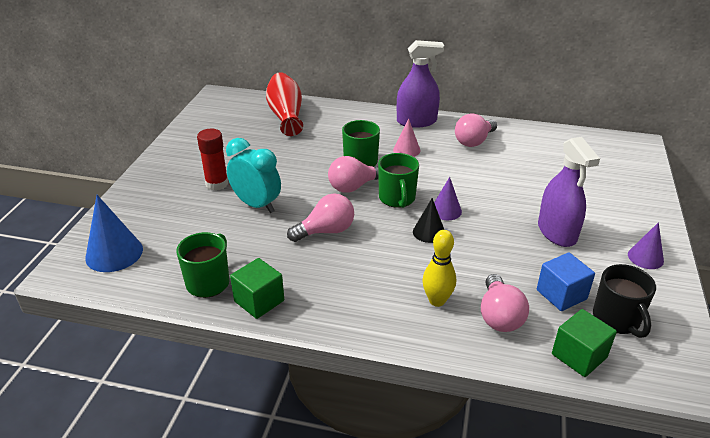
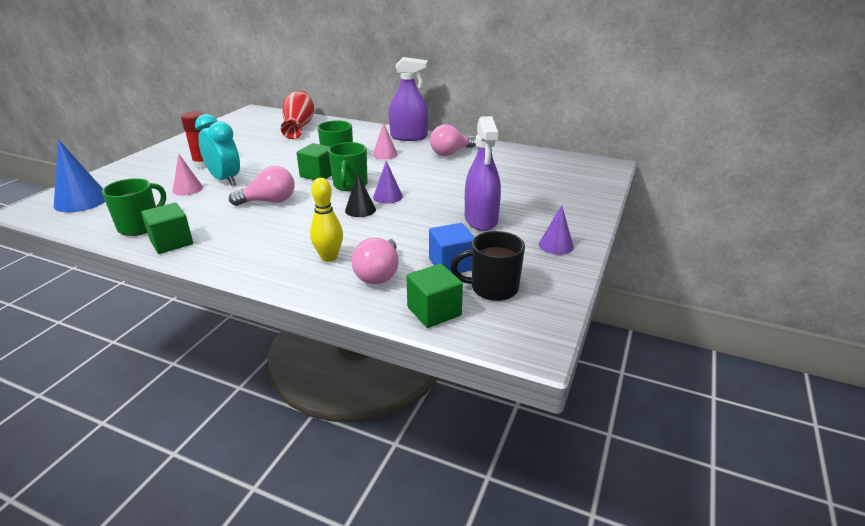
camera: 10 degrees right, 5 degrees down
pink light bulb [328,156,379,193] -> green cube [296,143,332,180]
black mug [593,264,656,338] -> black mug turned 90 degrees clockwise [450,231,525,301]
none -> pink cone [173,154,203,196]

